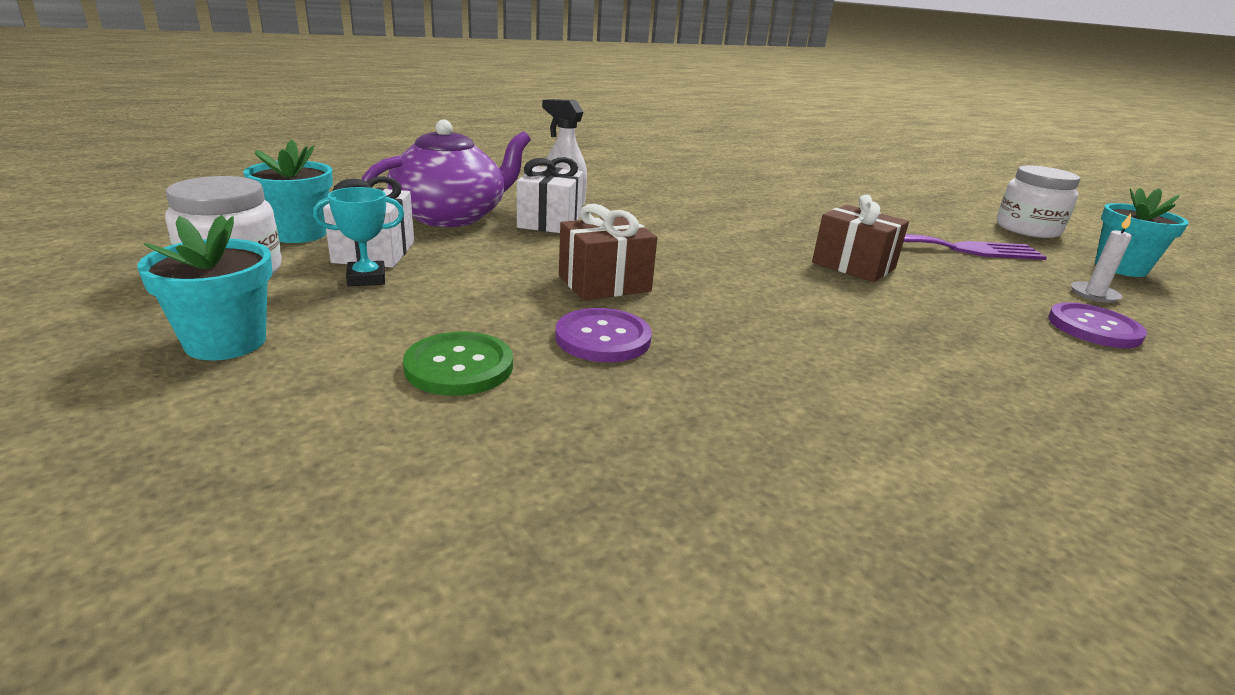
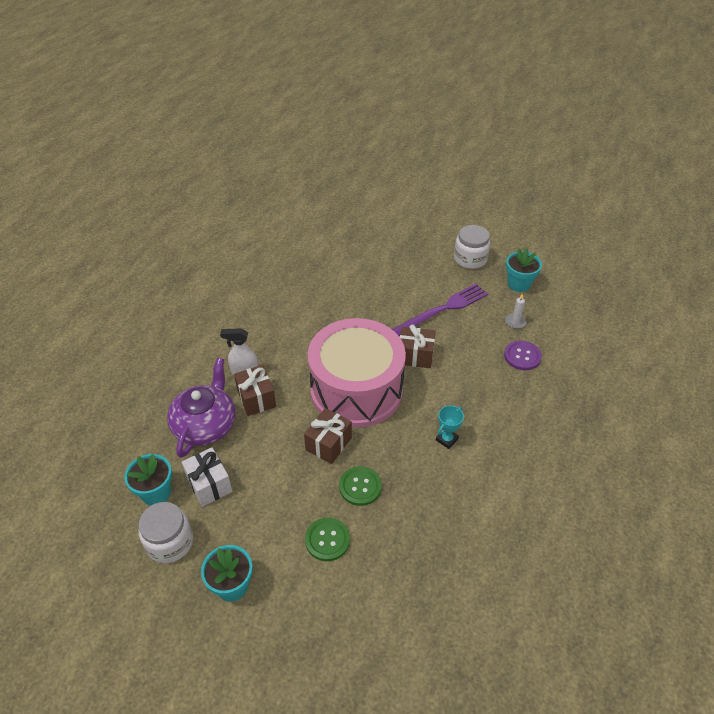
camera: 30 degrees left, 20 degrees up
turquoise trophy [313,187,404,286] -> turquoise trophy moved to [436,405,464,449]
white gift [517,157,583,233] -> brown gift [234,365,276,416]
purple button [555,308,652,362] -> green button [339,466,382,506]
none -> pink drum [308,318,406,428]

